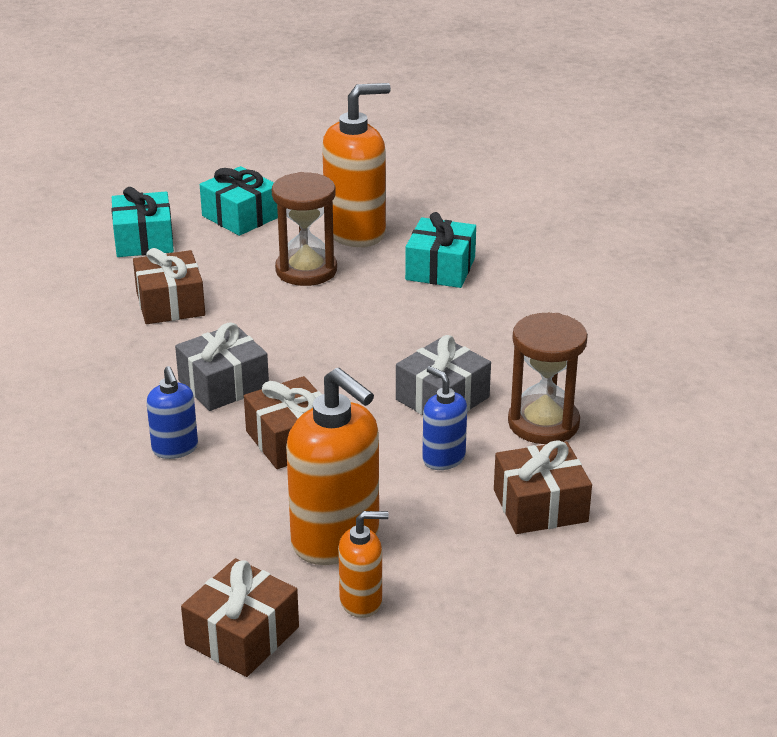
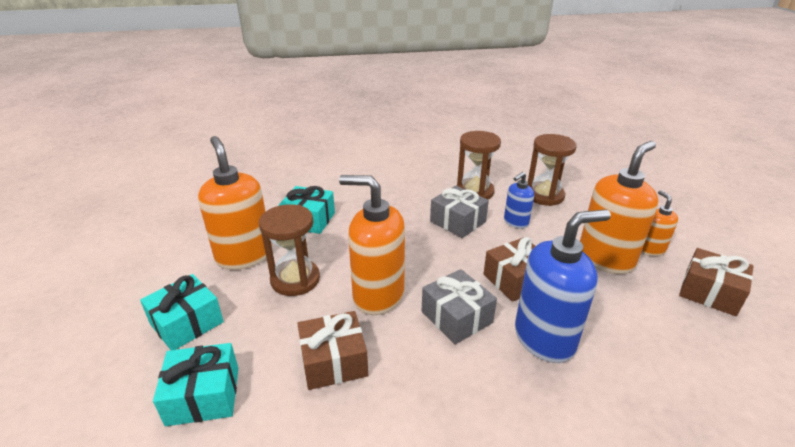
camera: 90 degrees left, 0 degrees up
blue soap dispenser [146,366,198,459] -> blue soap dispenser [515,209,611,363], size x1.92
brown gift [494,440,592,534] -> brown hourglass [528,134,577,206]
none -> orange soap dispenser [339,175,405,315]

